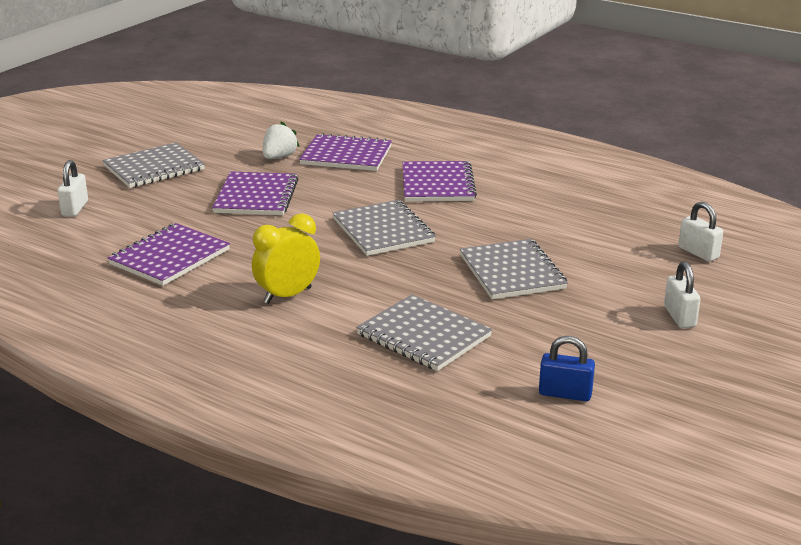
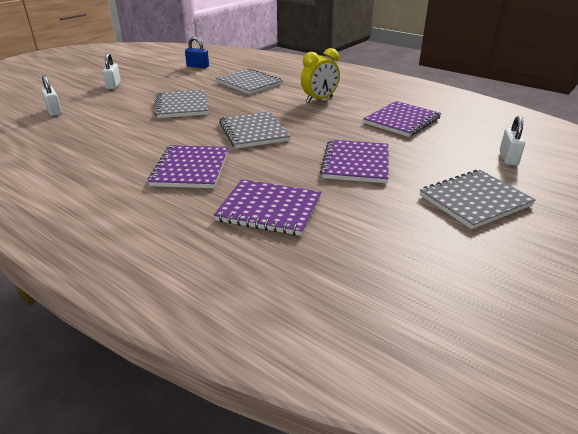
camera: 175 degrees left, 5 degrees up
white strawberry [263,121,300,159] -> none

